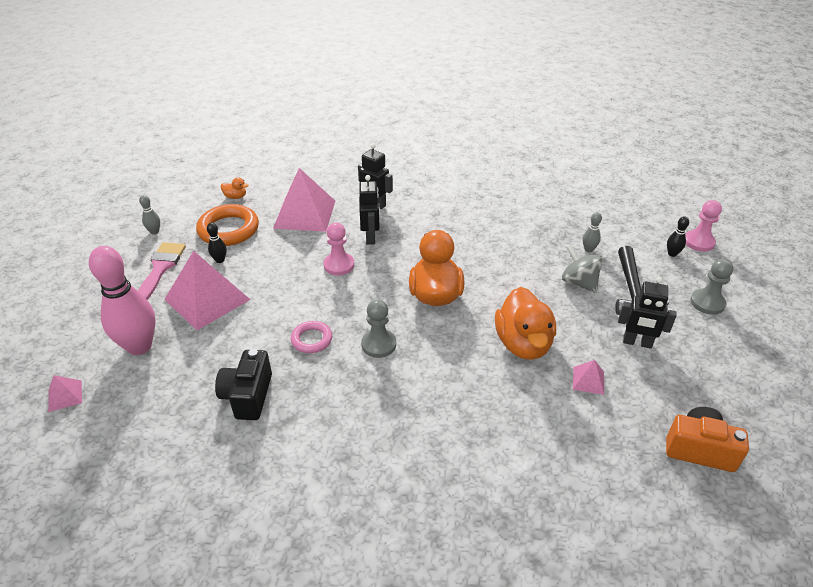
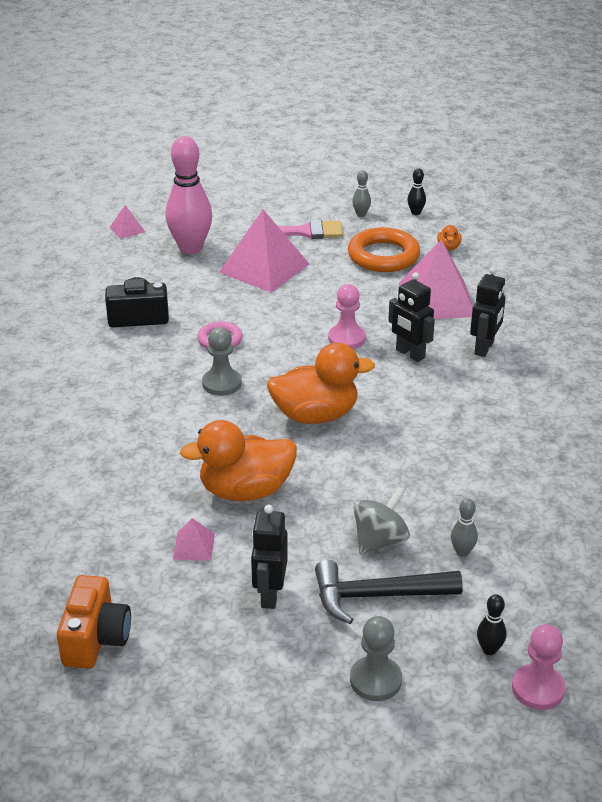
camera: 80 degrees right, 5 degrees down
black bowling pin [207,223,227,263] -> black bowling pin moved to [407,169,426,215]
black robot [359,175,380,245] -> black robot turned 60 degrees clockwise [388,272,435,362]

